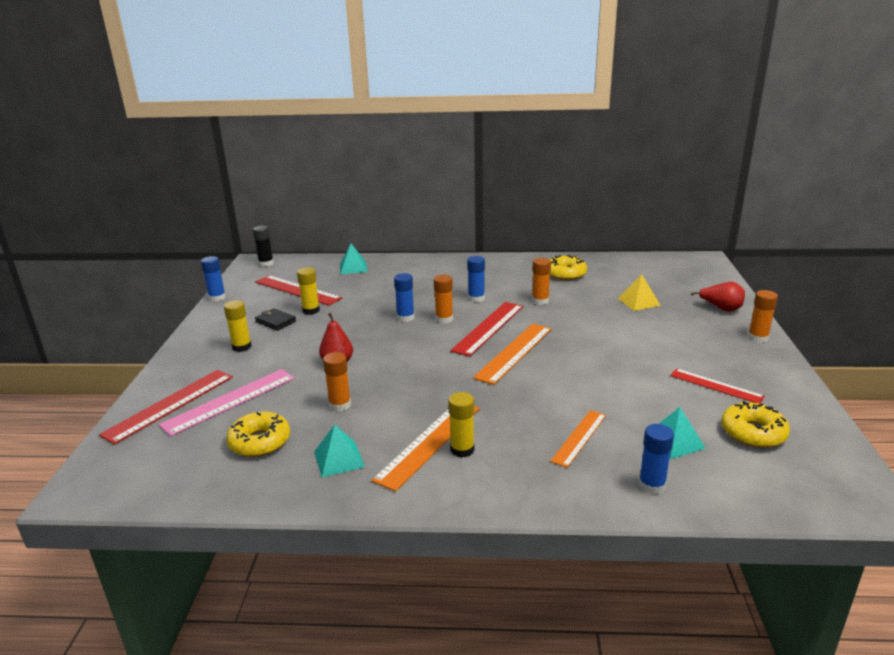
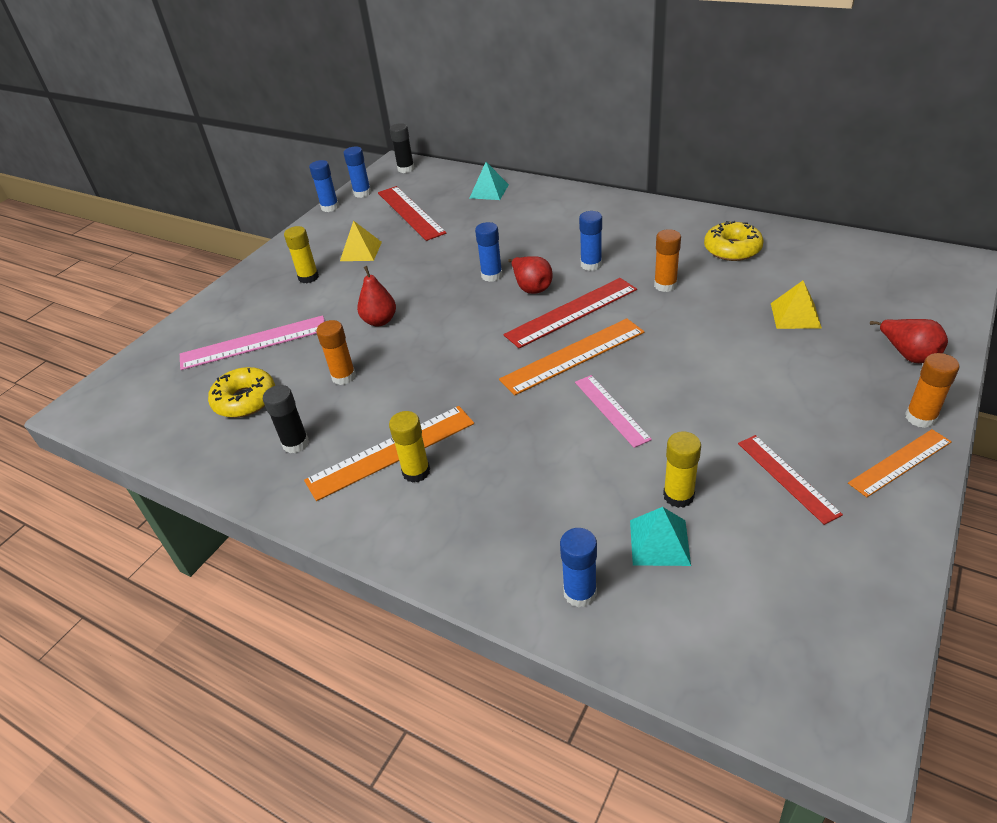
camera: 30 degrees right, 15 degrees up
red ruler [99,370,233,445] -> none
black wallet [255,308,296,331] -> yellow pyramid [340,221,382,261]
yellow glue stick [297,267,320,315] -> yellow glue stick moved to [663,432,701,508]
turquoise pyramid [314,425,365,477] -> black glue stick [263,385,309,453]
orange glue stick [434,275,453,324] -> red pear [508,256,553,294]
orange ruler [550,410,606,468] -> orange ruler moved to [848,429,952,497]
yellow donut [721,401,790,448] -> none
none -> blue glue stick [344,147,371,198]
none -> pink ruler [575,375,652,448]

